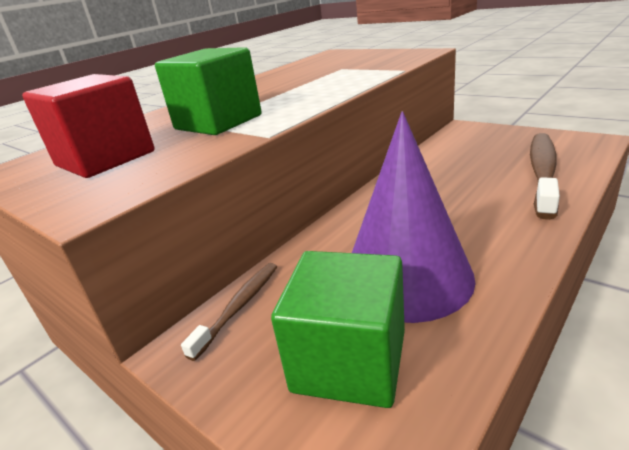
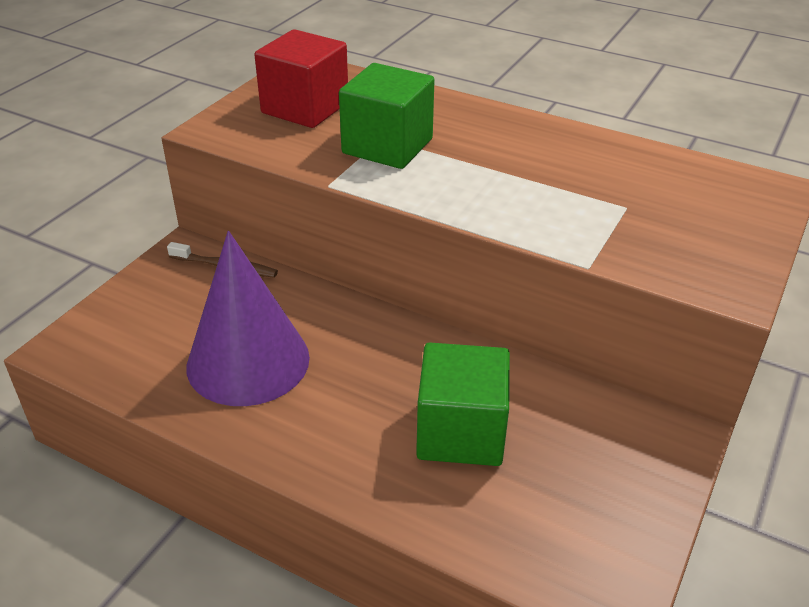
camera: 75 degrees right, 10 degrees up
green cube [271,251,405,408] -> green cube moved to [416,342,510,466]
brown toothbrush [530,133,560,220] -> none

